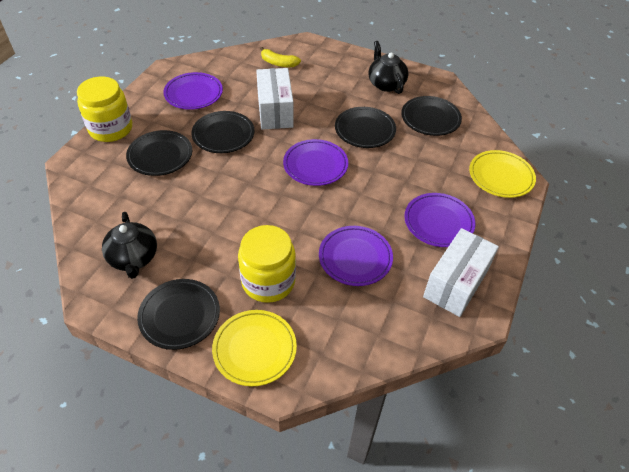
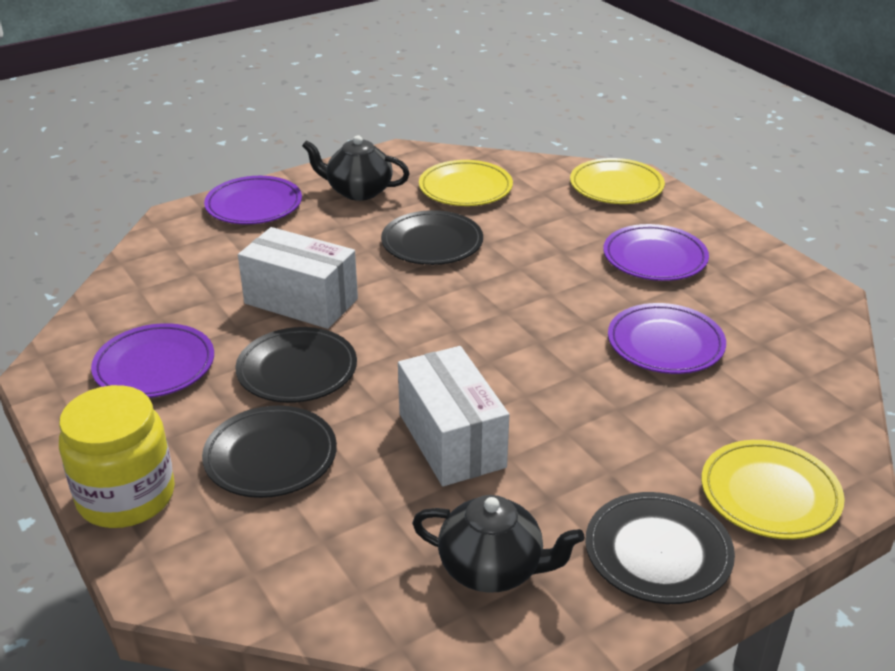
camera: 55 degrees left, 15 degrees down
yellow jar [238,225,296,303] -> none
yellow banana [260,47,301,67] -> none
purple plate [283,139,348,186] -> purple plate moved to [204,176,302,225]
black plate [401,96,462,136] -> yellow plate [419,160,513,206]
white box [423,228,499,317] -> white box moved to [398,346,509,486]

